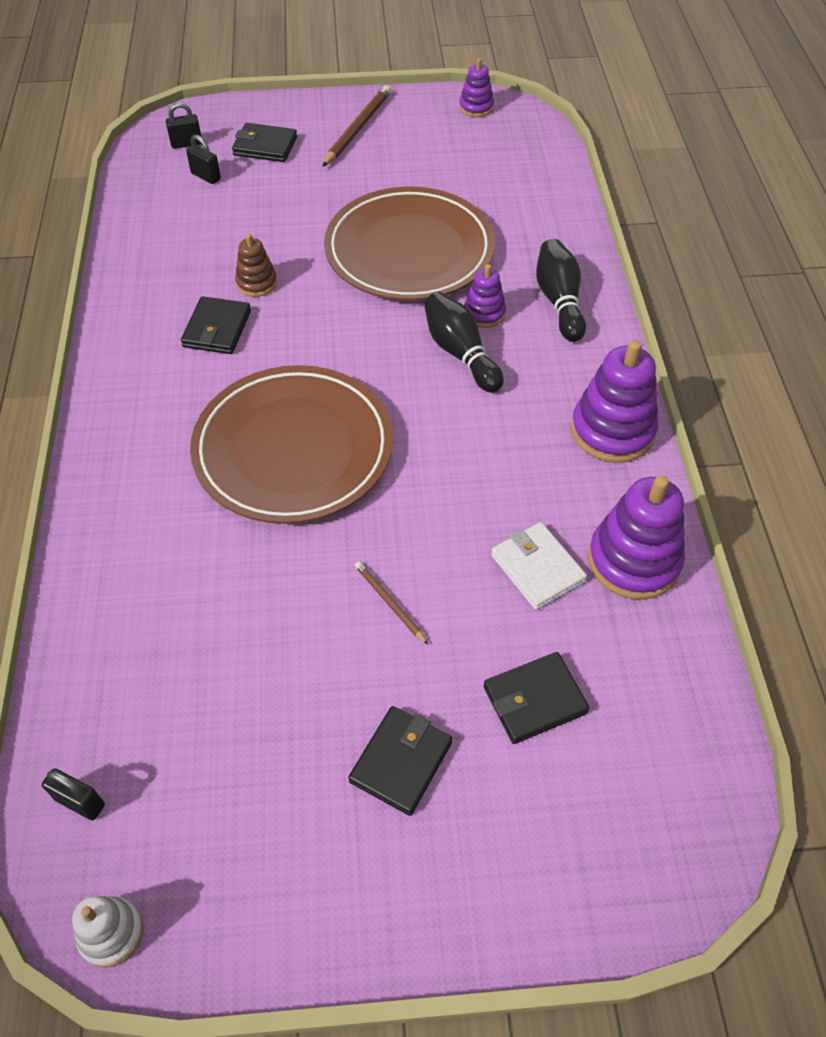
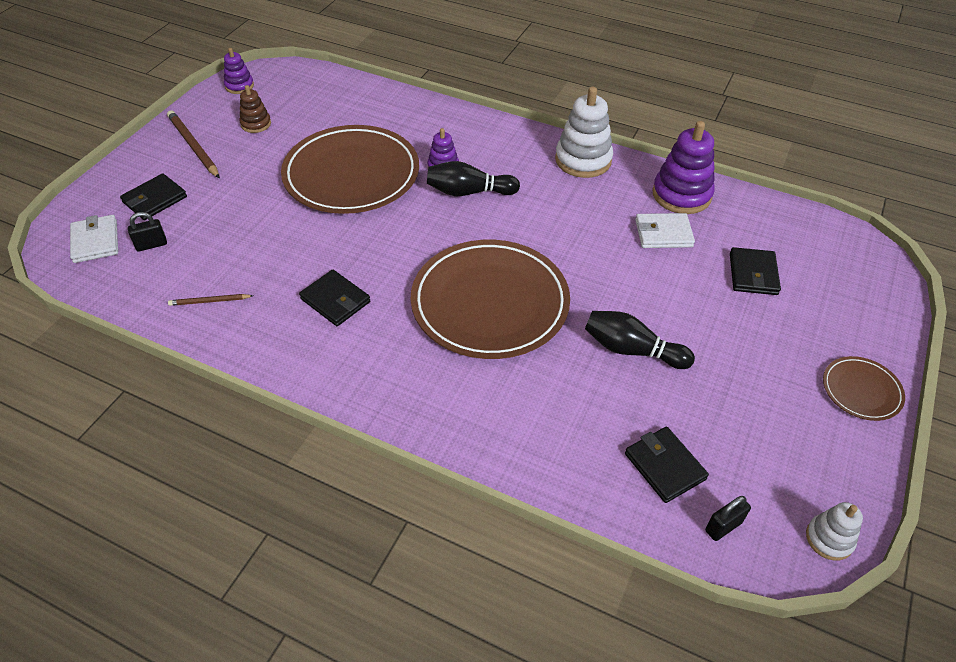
camera: 60 degrees left, 5 degrees down
black padlock [166,103,201,149] -> white wallet [70,215,118,263]
brown stacking toy [235,234,277,297] -> brown stacking toy moved to [240,85,271,133]
black wallet [348,706,452,816] -> black wallet moved to [625,427,709,503]
brown pencil [355,561,428,644] -> brown pencil moved to [168,294,253,306]
black bowling pin [536,239,586,342] -> black bowling pin moved to [585,311,695,369]
purple stacking toy [571,340,658,463] -> white stacking toy [555,87,613,178]
none -> brown plate [823,356,905,421]

